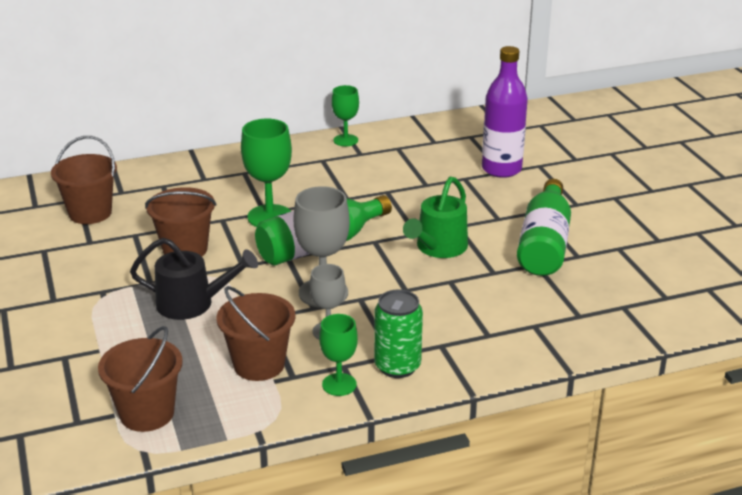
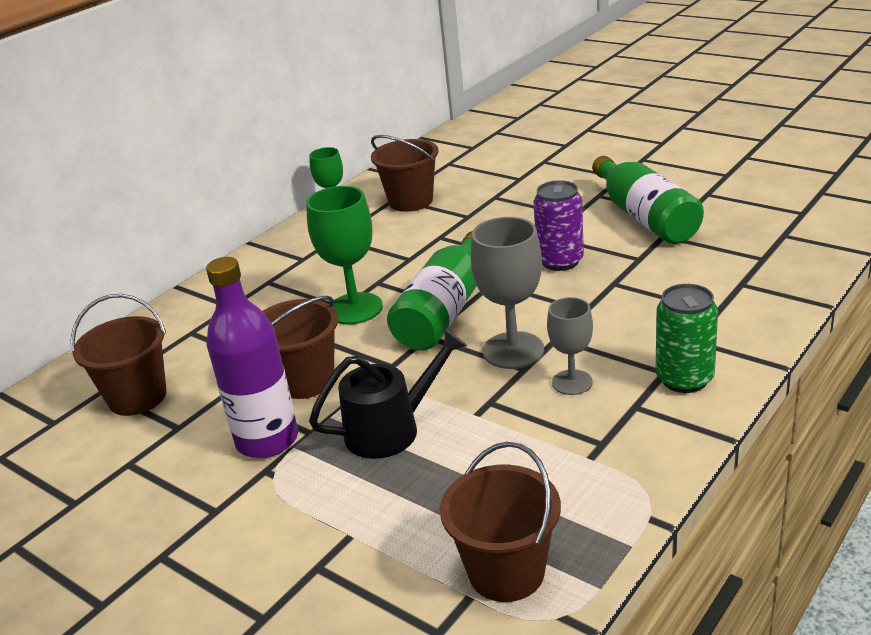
camera: 30 degrees left, 0 degrees up
brown bucket [217,286,296,381] -> brown bucket moved to [371,135,439,212]
green goblet [319,314,358,396] -> none
green watering can [403,176,468,258] -> purple can [533,180,584,271]
purple bottle [482,46,528,178] -> purple bottle moved to [206,257,298,458]

